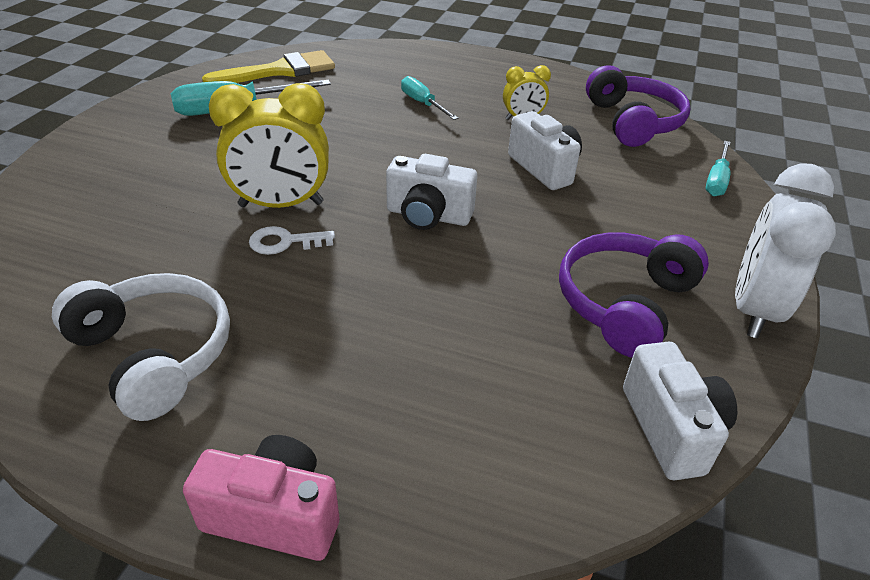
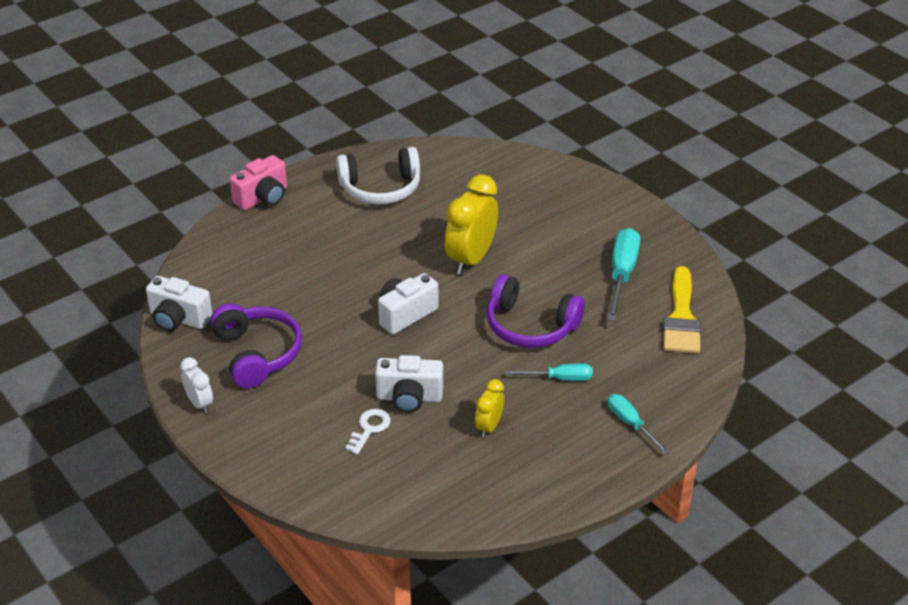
camera: 125 degrees right, 0 degrees up
white key [249,226,335,255] -> white key moved to [345,409,391,455]
purple headphones [586,65,690,147] -> purple headphones moved to [487,274,585,348]
turquoise screwdriver [705,141,731,196] -> turquoise screwdriver moved to [608,394,670,455]
white clock [735,163,836,338] -> white clock [180,357,213,414], size x0.53

